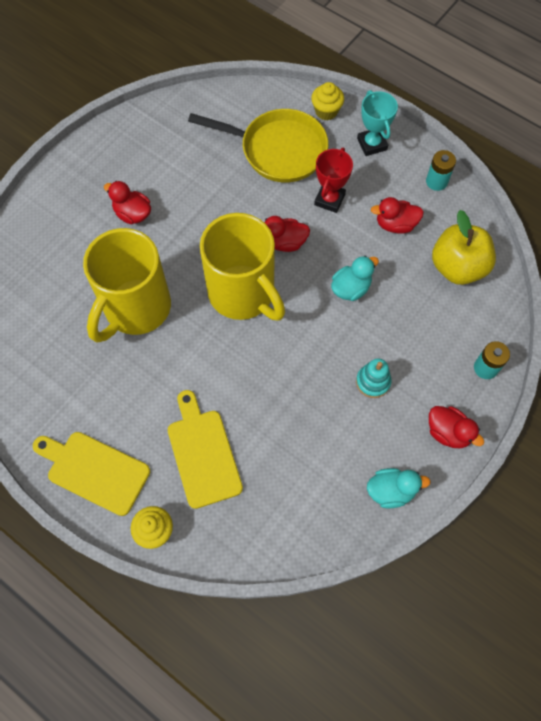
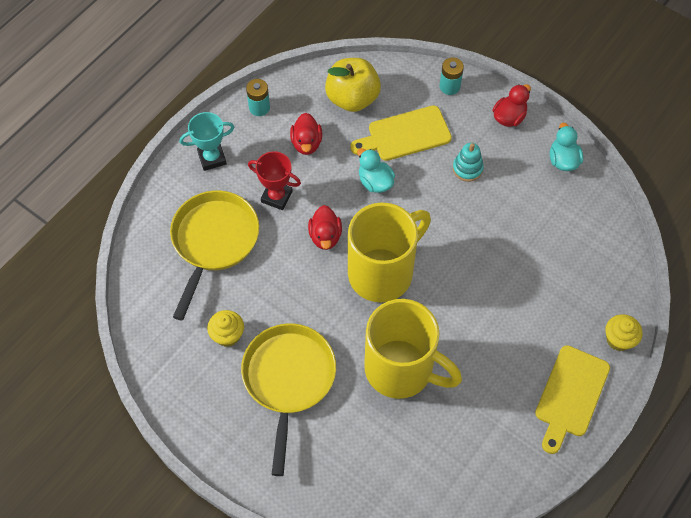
camera: 90 degrees left, 5 degrees down
red duck [104,181,151,224] -> yellow pan [241,324,336,476]
yellow cutting board [168,390,243,509] -> yellow cutting board moved to [350,105,452,161]
yellow cupcake [311,82,344,120] -> yellow cupcake moved to [207,310,244,347]

